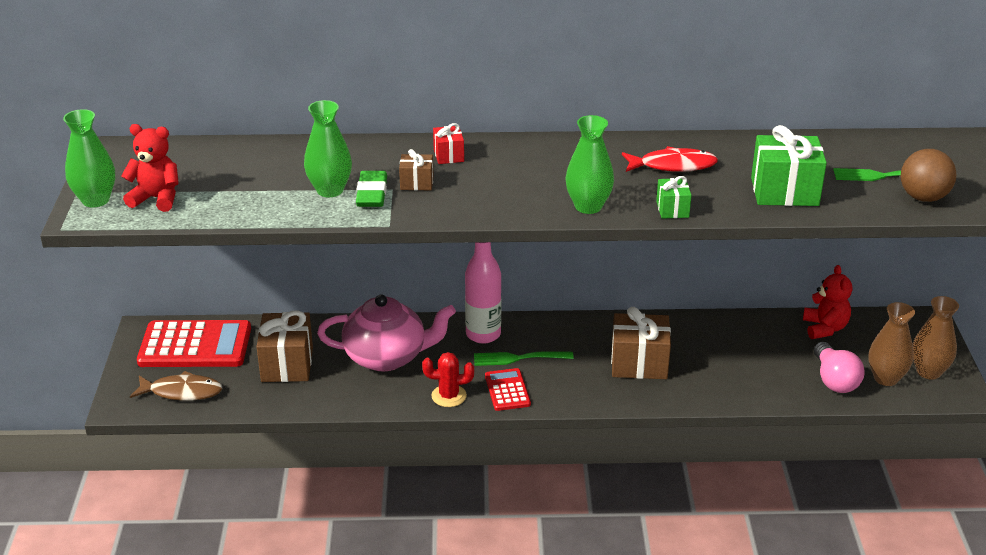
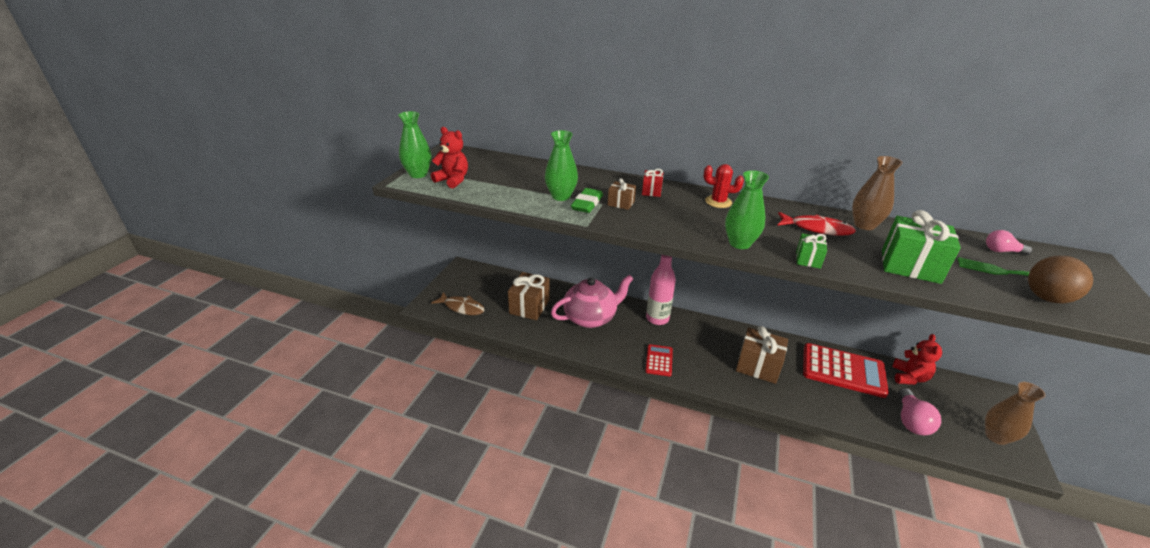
camera: 20 degrees right, 0 degrees up
red calculator [137,320,251,367] -> red calculator moved to [803,343,889,398]
pink teapot [317,294,456,372] -> pink teapot turned 45 degrees counterclockwise [551,275,633,328]
red cactus [422,352,474,407] -> red cactus moved to [704,164,744,208]
green fork [474,351,574,366] -> none
brown vase [869,302,915,386] -> brown vase moved to [852,156,903,230]
none -> pink light bulb [986,230,1032,255]

